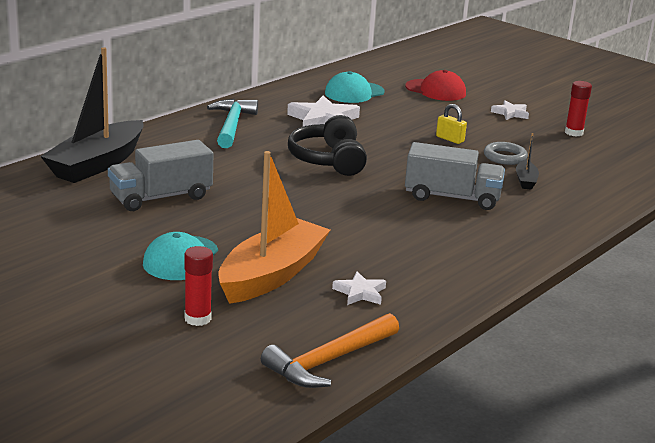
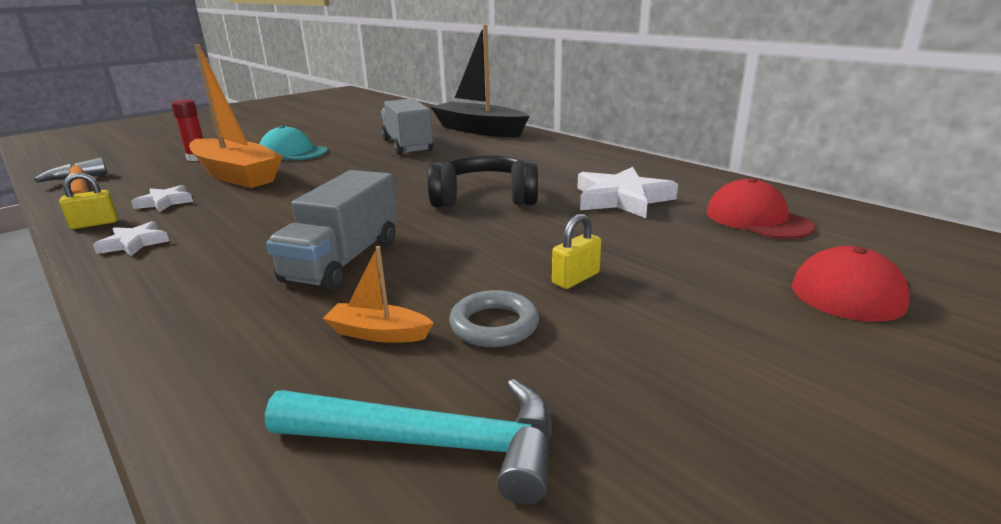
camera: 100 degrees right, 0 degrees up
turquoise hammer [207,99,258,148] -> turquoise hammer moved to [265,379,553,505]
turquoise cap [325,71,385,103] -> red cap [706,178,815,239]
white star [491,100,529,120] -> white star moved to [93,221,169,256]
black boat [516,133,539,190] -> orange boat [323,246,433,343]
red glue stick [565,81,592,137] -> none
none -> yellow padlock [59,173,118,229]

